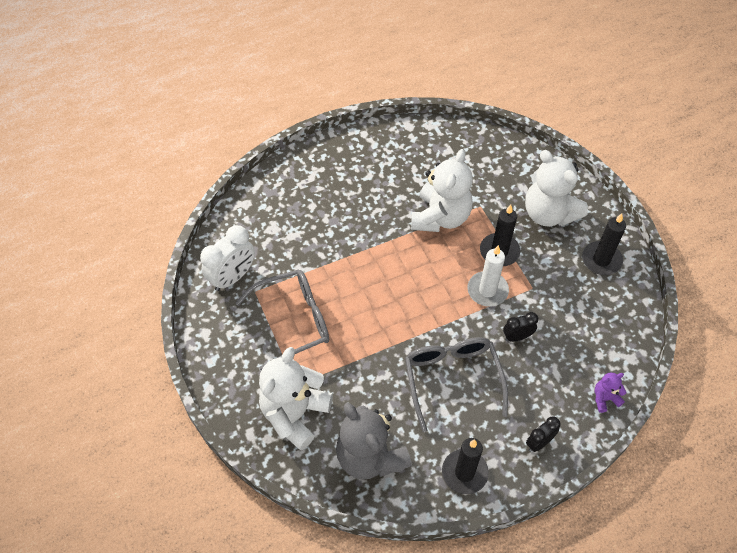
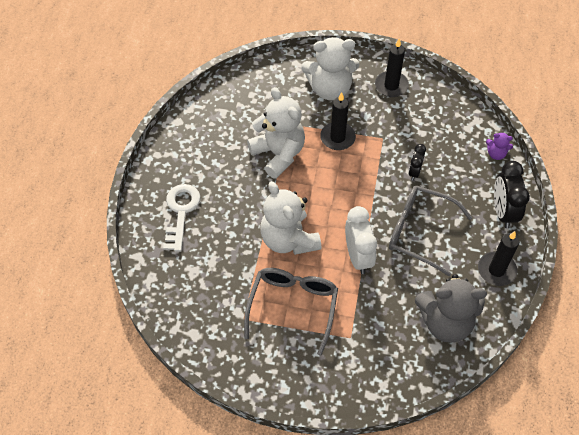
camera: 55 degrees left, 0 degrees up
white clock [200,225,255,291] -> white clock moved to [345,206,377,274]
white teddy bear [259,347,333,451] -> white teddy bear moved to [260,181,322,255]
white candle [468,245,509,307] -> none
black clock [526,416,560,452] -> black clock [494,161,530,229], size x1.75
purple teddy bear [595,373,627,413] -> purple teddy bear turned 90 degrees counterclockwise [486,132,513,160]
none -> white key [163,184,201,252]

